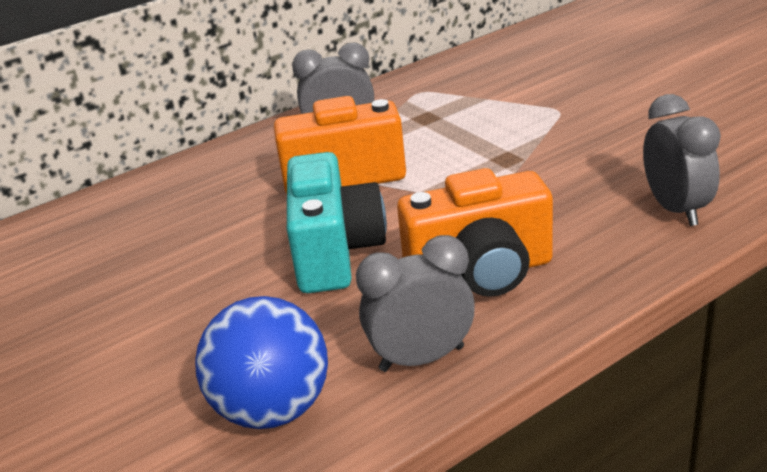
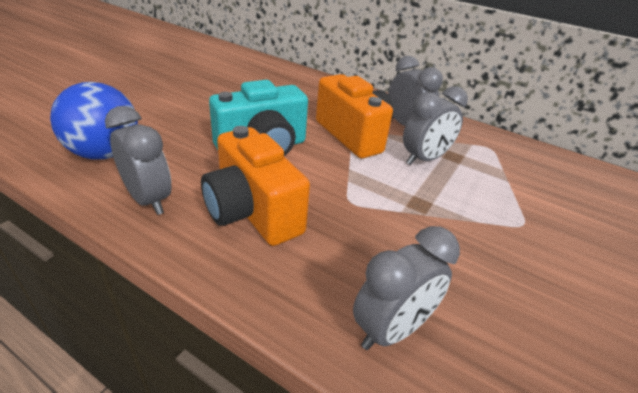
camera: 60 degrees right, 5 degrees up
none -> grey clock [403,86,468,165]

